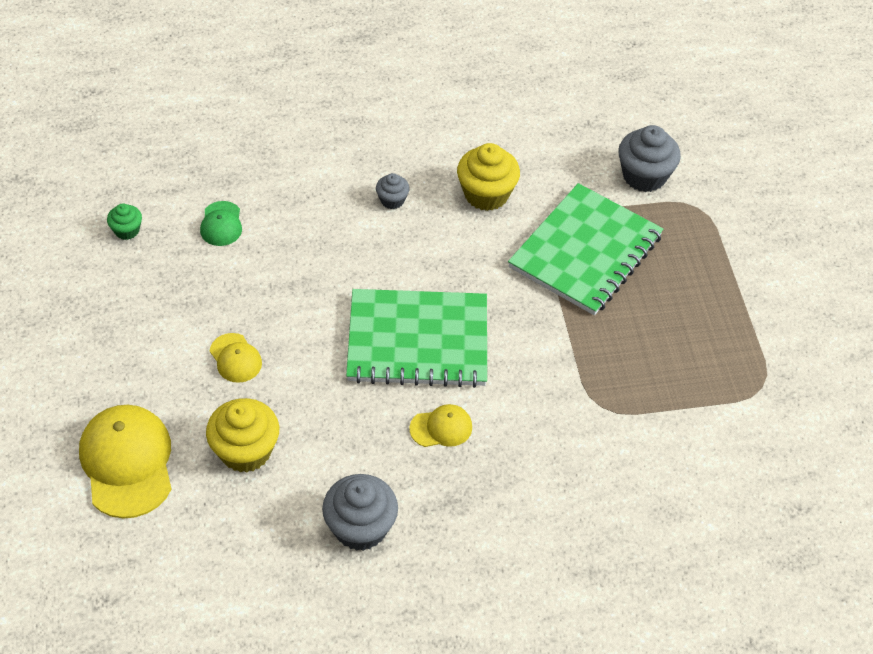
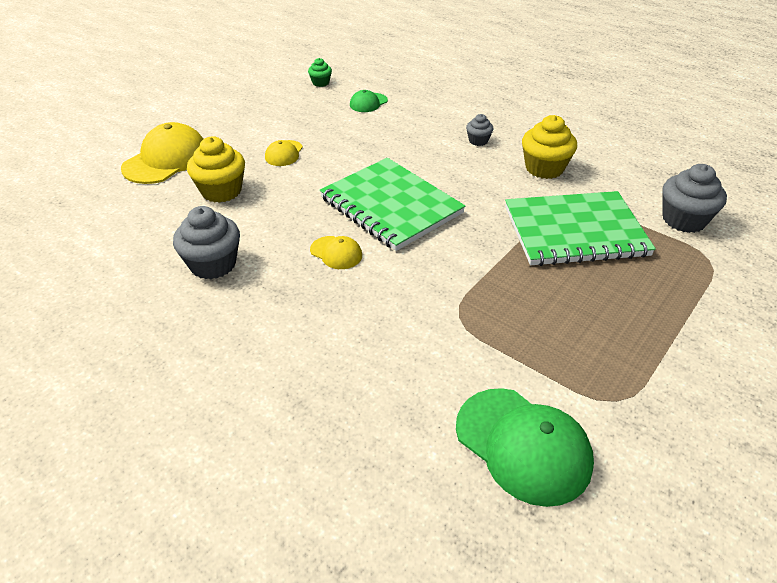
camera: 50 degrees right, 10 degrees down
none -> green cap [456,388,594,507]

